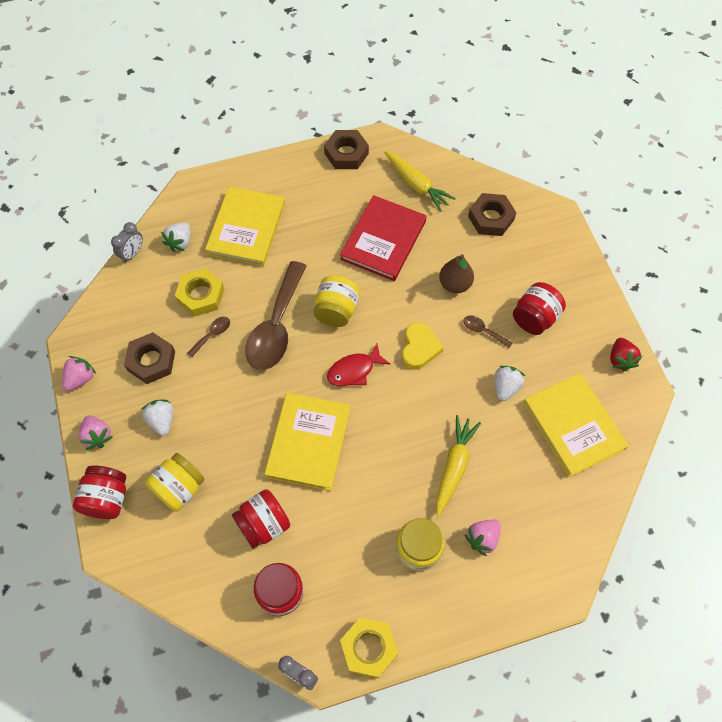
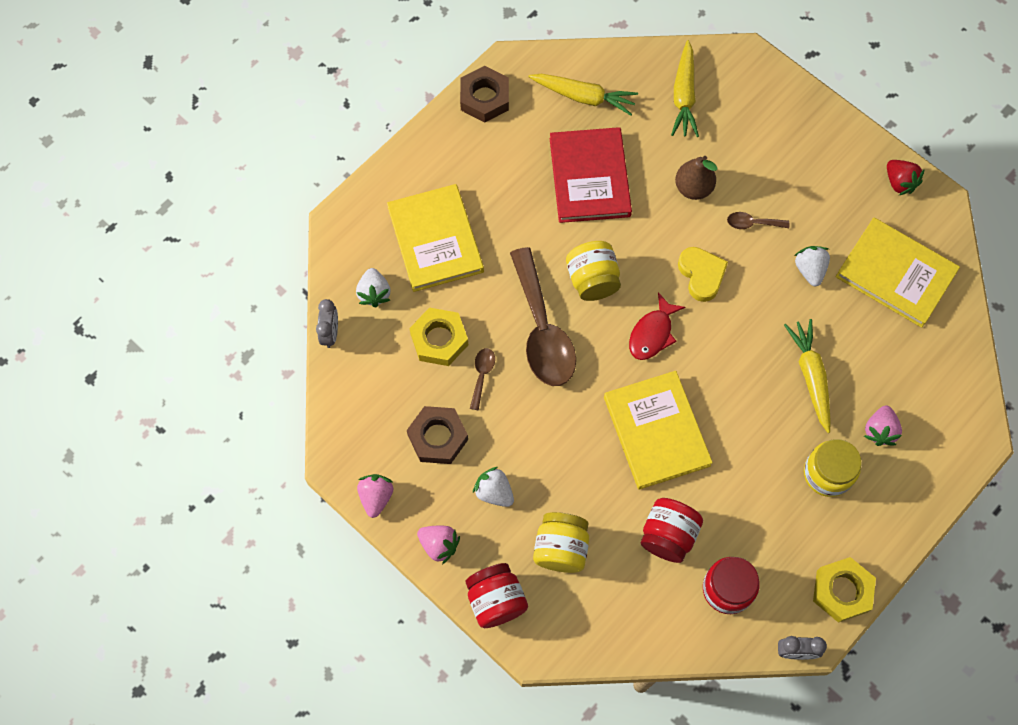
camera: 30 degrees left, 5 degrees up
brown nut [468,193,517,236] -> yellow carrot [671,40,699,137]
red jar [513,282,566,335] -> none

